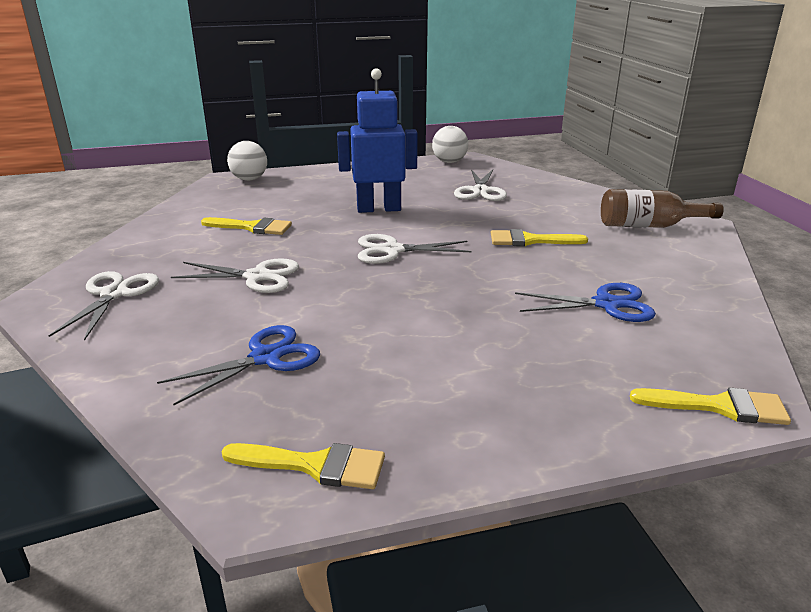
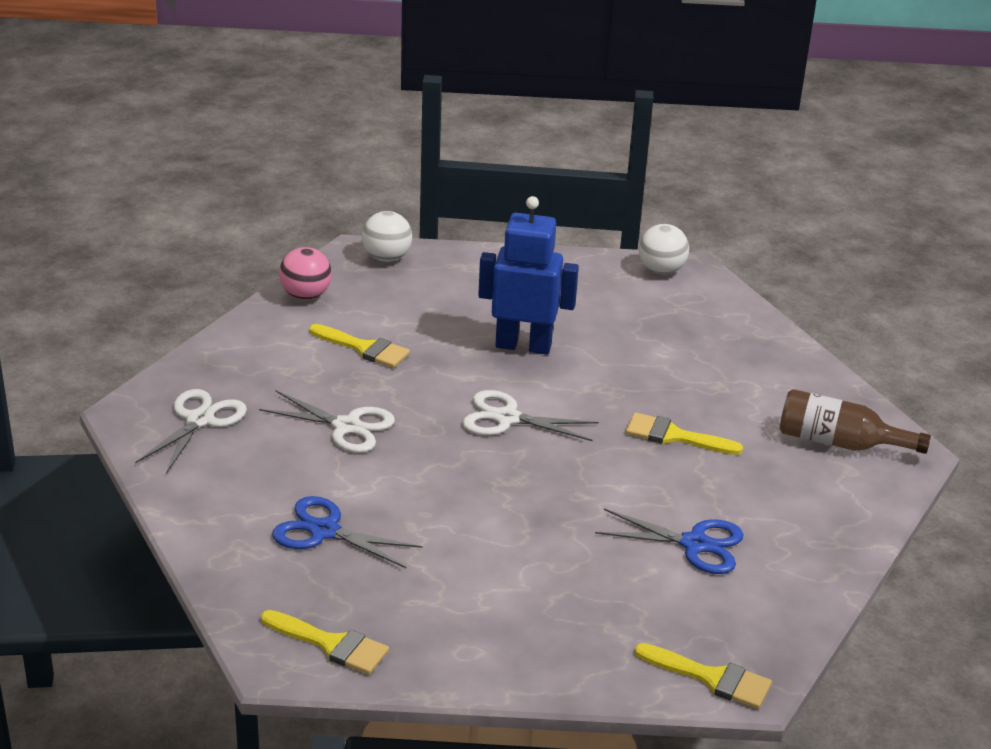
camera: 15 degrees right, 5 degrees up
blue scissors [157,325,320,405] -> blue scissors turned 135 degrees counterclockwise [272,496,422,568]
white scissors [454,169,507,201] -> none
none -> pink ball [279,247,332,300]

